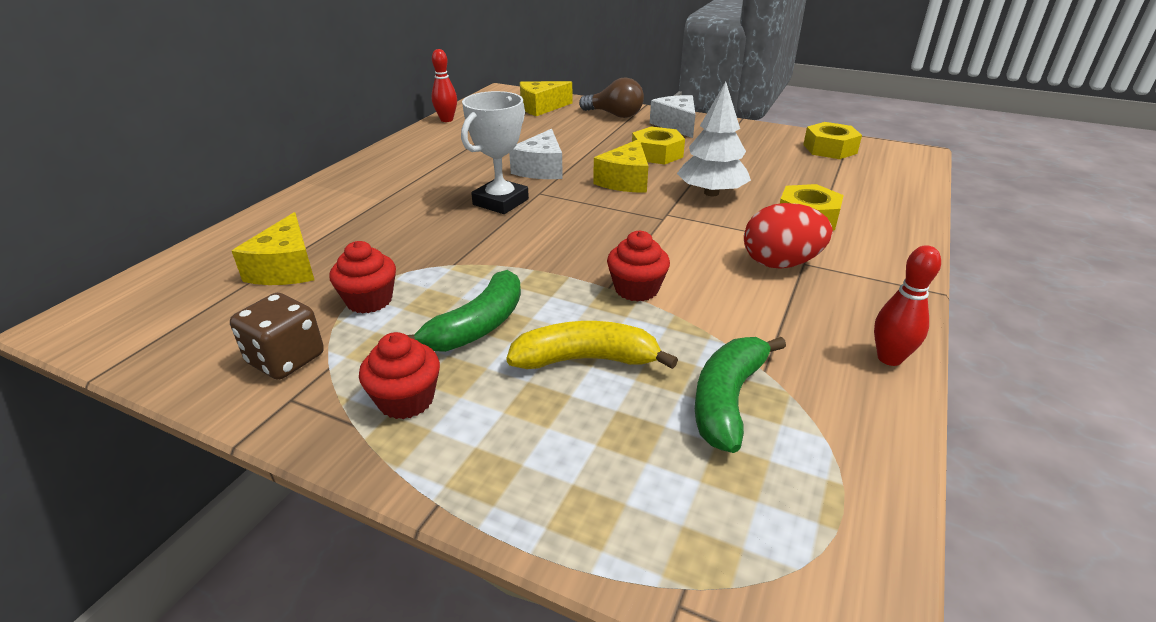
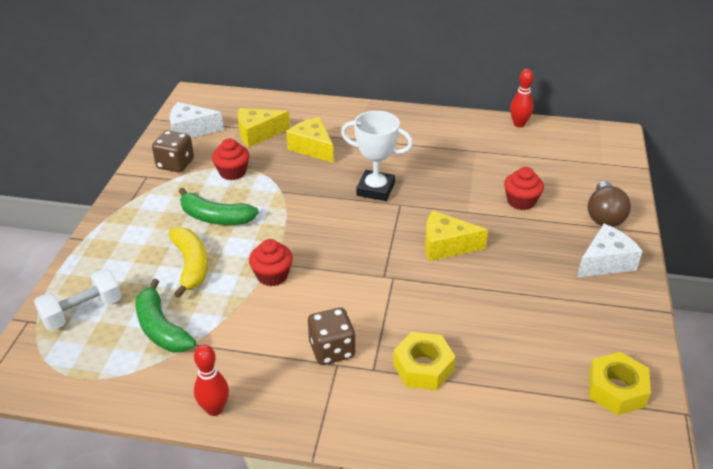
camera: 75 degrees right, 5 degrees up
red cupcake [359,332,440,419] -> red cupcake moved to [504,167,544,210]
white cheese [509,129,563,179] -> white cheese moved to [170,102,224,138]
yellow cheese [520,81,572,116] -> yellow cheese moved to [286,117,334,163]
yellow nut [632,127,685,164] -> none
white tree [677,81,751,196] -> none
green banana [695,337,786,453] -> green banana turned 135 degrees counterclockwise [135,279,196,353]
red egg [744,203,833,269] -> brown dice [308,308,356,365]
none -> white dumbbell [34,269,122,331]

